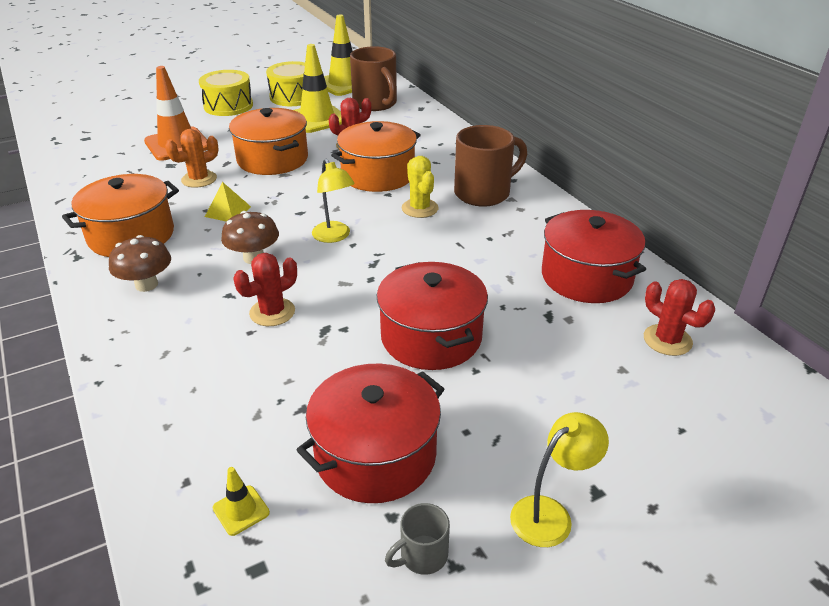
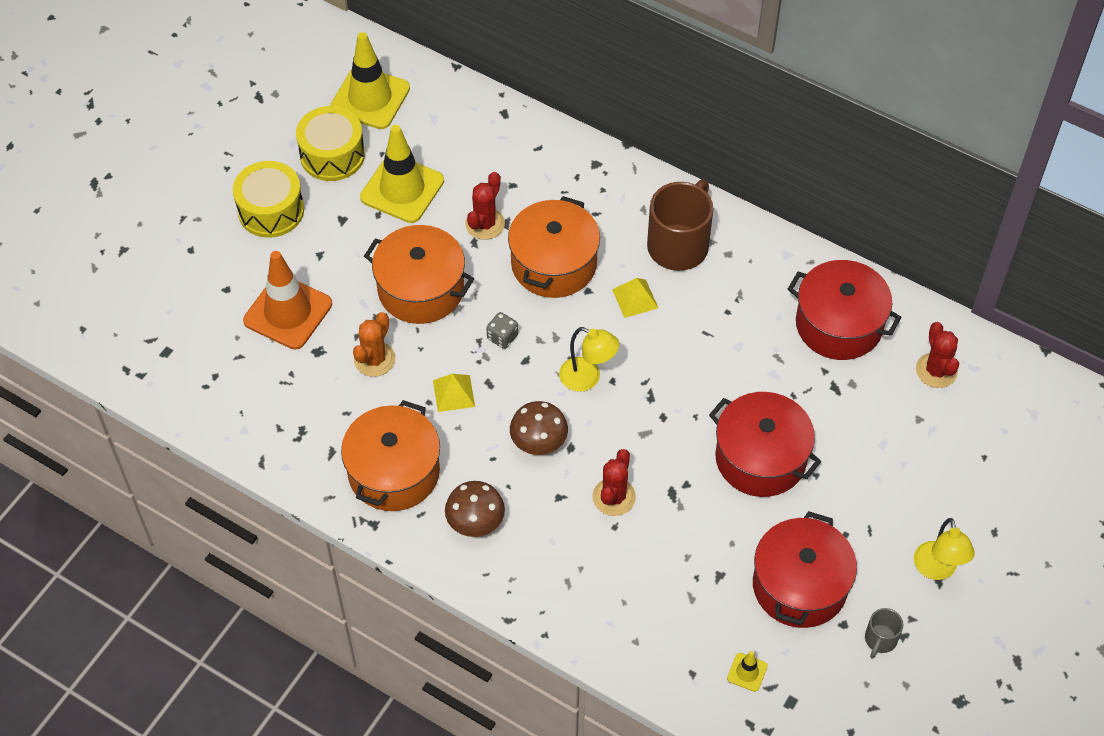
camera: 30 degrees left, 20 degrees up
brown mug [350,46,397,111] -> none
yellow cactus [402,156,439,218] -> yellow pyramid [612,278,658,318]
yellow lamp [510,412,609,547] -> yellow lamp turned 150 degrees clockwise [914,518,975,580]
red cactus [644,279,715,356] -> red cactus turned 60 degrees clockwise [916,322,959,388]
none -> grey dice [486,312,518,349]

